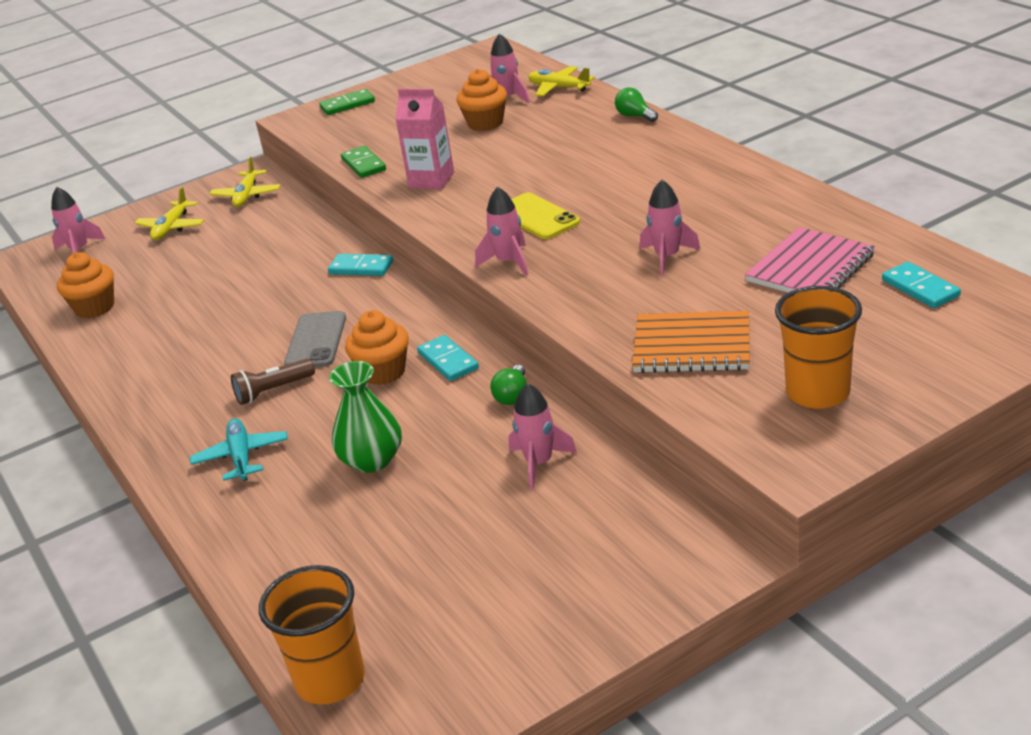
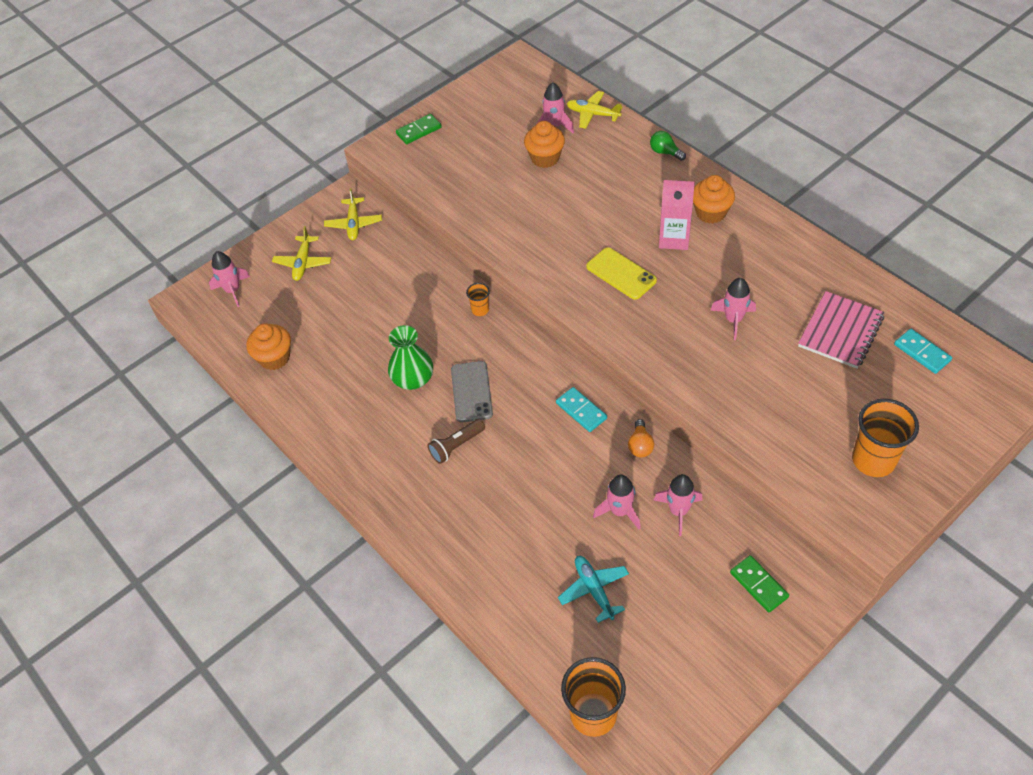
camera: 10 degrees left, 20 degrees up
turquoise plane [190,418,288,481] -> turquoise plane moved to [558,556,629,623]
turquoise domino [328,254,393,276] -> orange cup [466,283,490,316]
green vase [329,361,402,473] -> green vase moved to [388,325,433,390]
green domino [341,146,386,178] -> green domino moved to [730,555,789,612]
orange cupcake [345,310,409,385] -> orange cupcake moved to [693,175,735,224]
pink carton [395,89,454,189] -> pink carton moved to [659,180,695,250]
pink rocket [475,187,528,276] -> pink rocket moved to [593,475,641,530]
green light bulb [490,365,527,405] -> orange light bulb [628,419,654,457]
orange notebook [632,311,750,373] -> none

